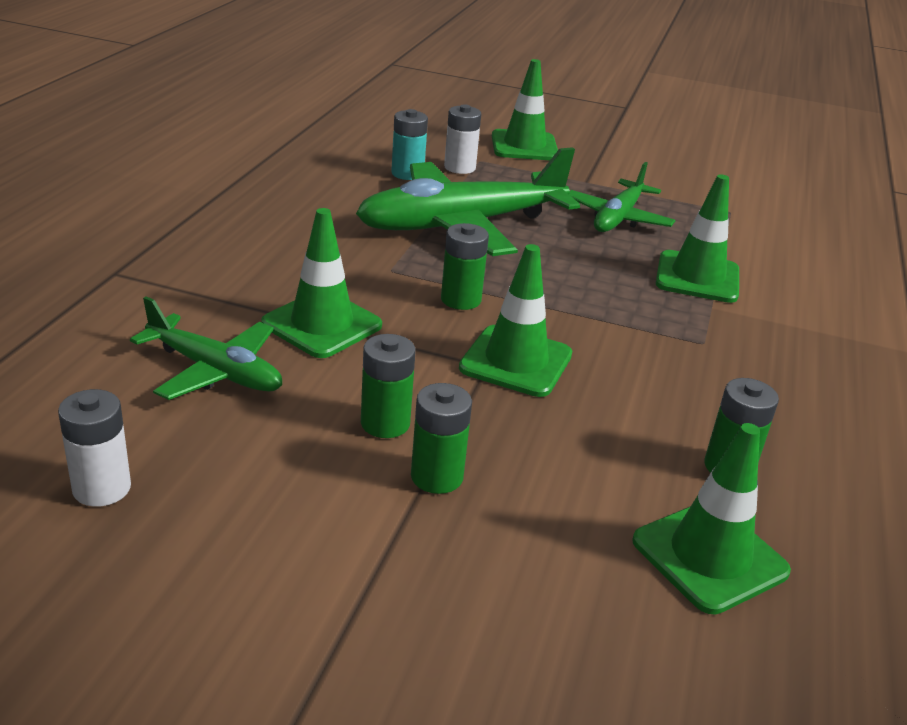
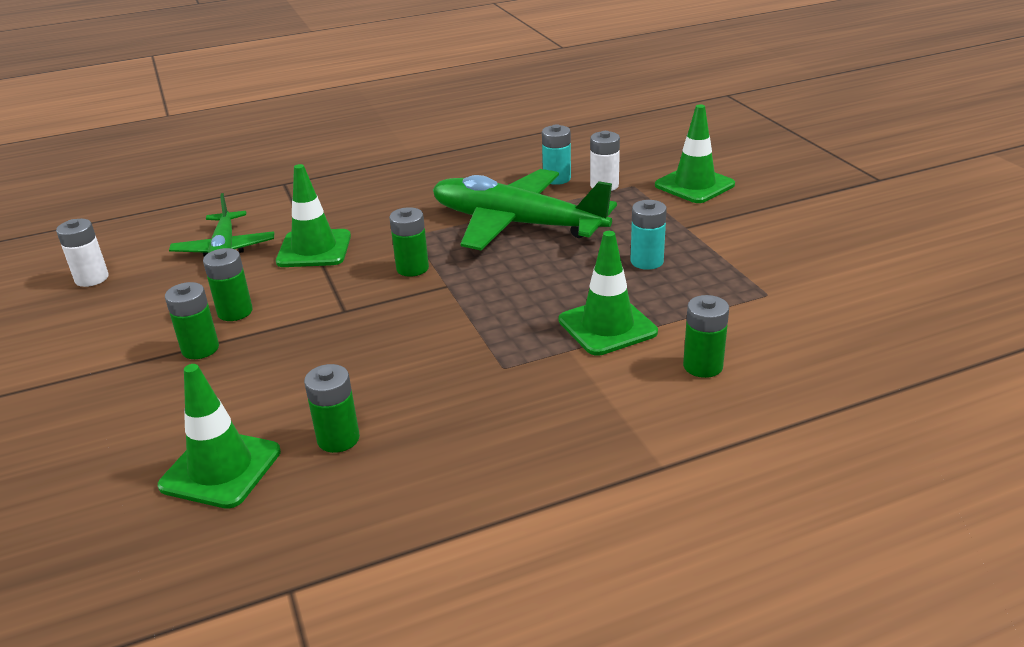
camera: 55 degrees right, 0 degrees up
green traffic cone [459,244,572,397] -> none
green plane [569,162,676,232] -> turquoise battery [630,200,667,270]
none -> green battery [683,295,729,378]

